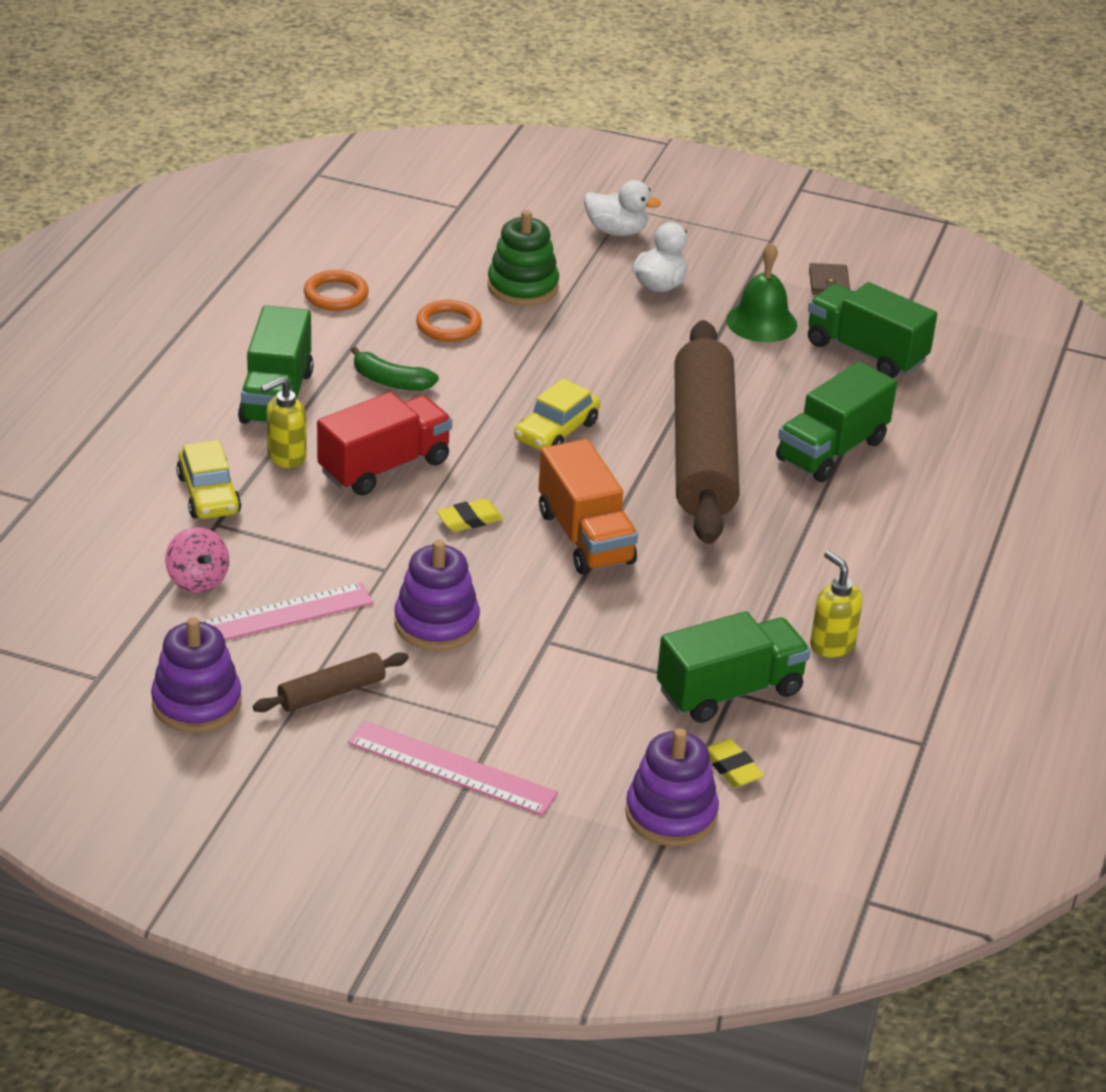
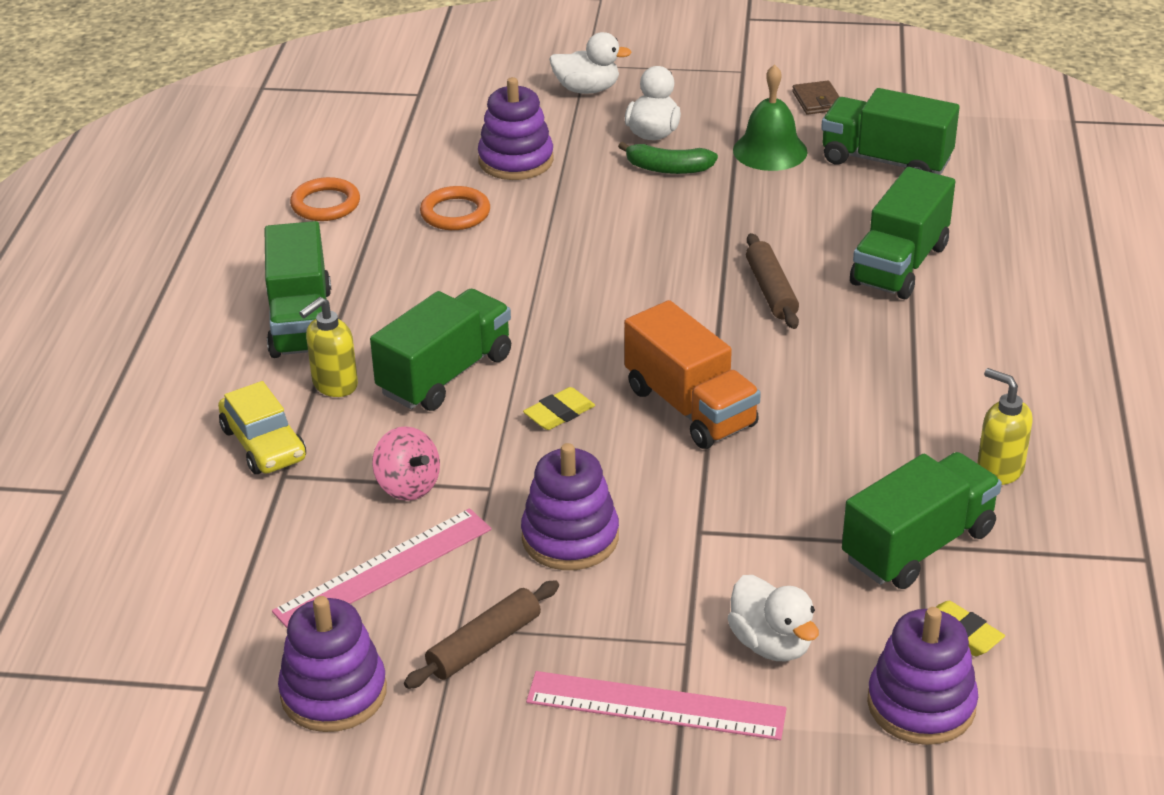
camera: 10 degrees left, 0 degrees up
pink spinning top [165,527,229,593] -> pink spinning top moved to [372,426,440,501]
red truck [317,392,452,496] -> green truck [370,289,511,411]
green banana [351,346,439,391] -> green banana moved to [618,142,718,174]
green stacking toy [487,210,559,306] -> purple stacking toy [478,77,554,180]
yellow car [514,379,600,451] -> none
brown rolling pin [674,320,740,544] -> brown rolling pin [746,233,799,329], size x0.42
none -> white duck [727,575,819,661]

